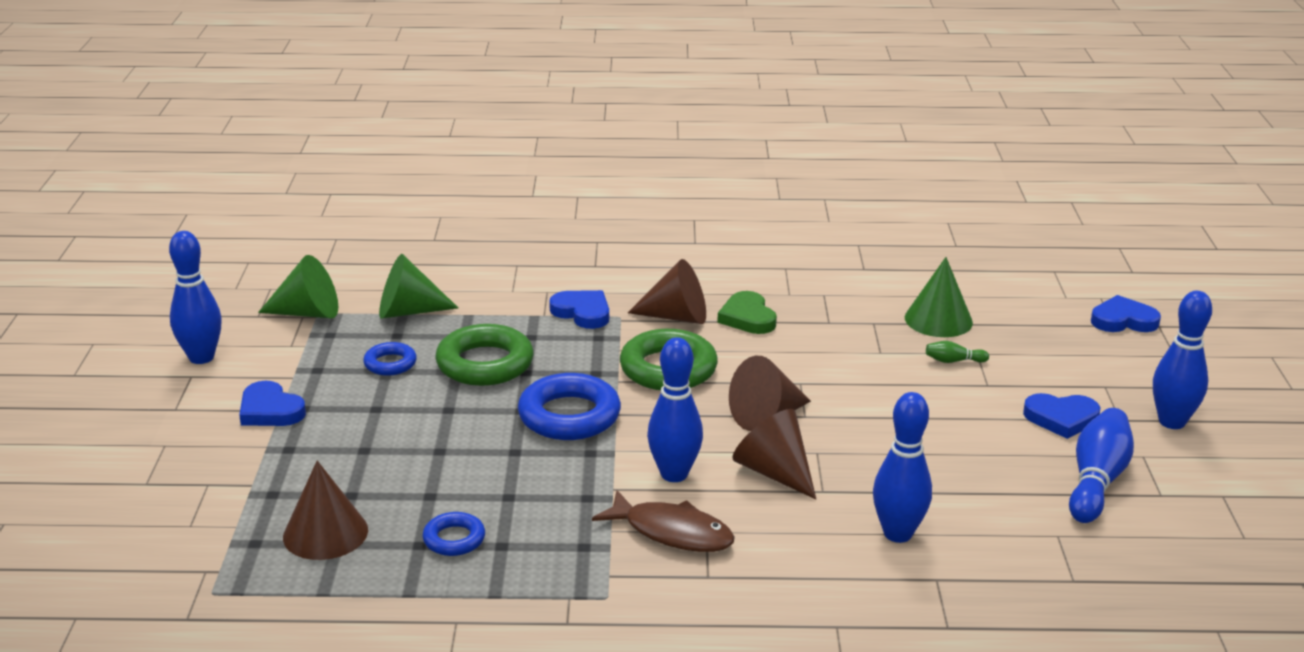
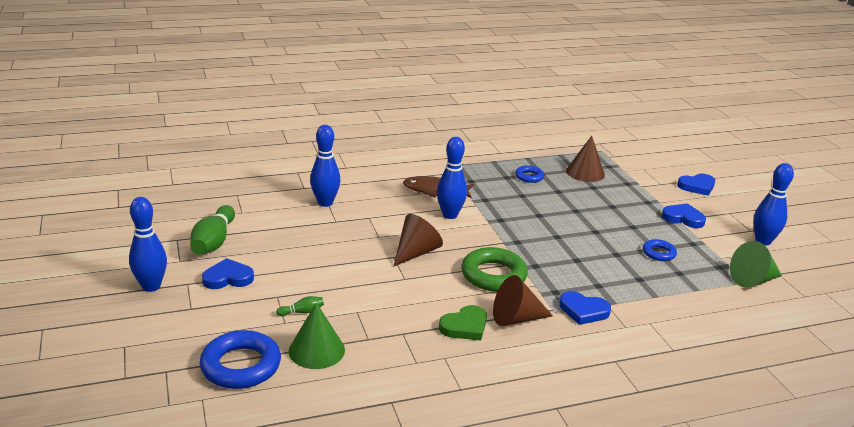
camera: 160 degrees right, 0 degrees up
green cone [379,254,458,319] -> none
green ring [435,324,534,386] -> none
blue ring [518,373,621,440] -> blue ring moved to [200,330,281,389]
green heart [717,291,777,334] -> green heart turned 90 degrees clockwise [439,305,487,340]
brown cone [732,409,816,499] -> none
blue bowling pin [1069,408,1134,523] -> green bowling pin [190,205,235,255]
blue heart [1091,295,1161,332] -> blue heart moved to [677,174,715,196]

